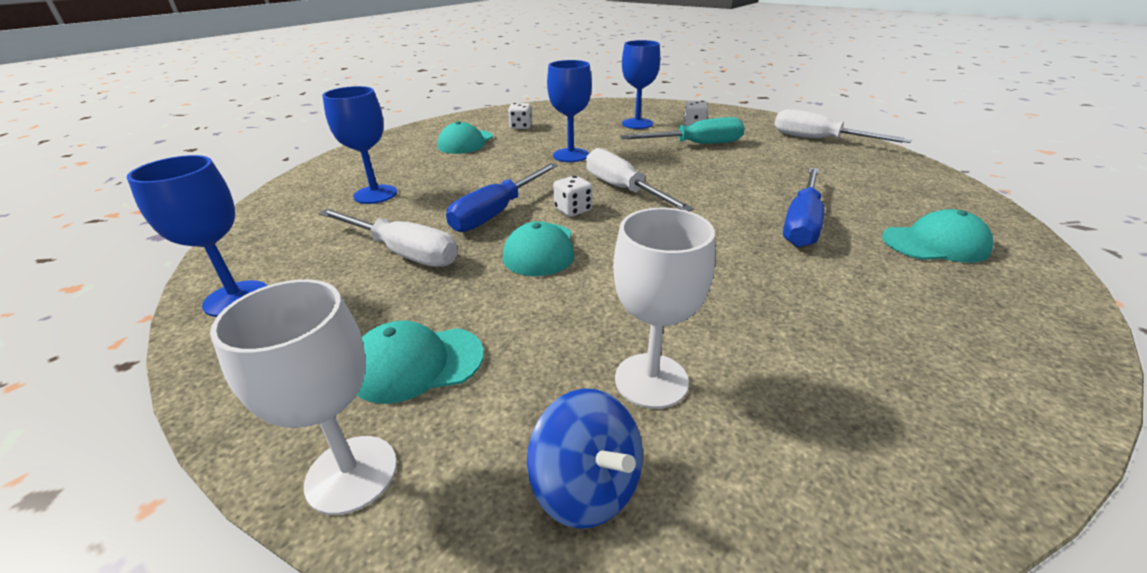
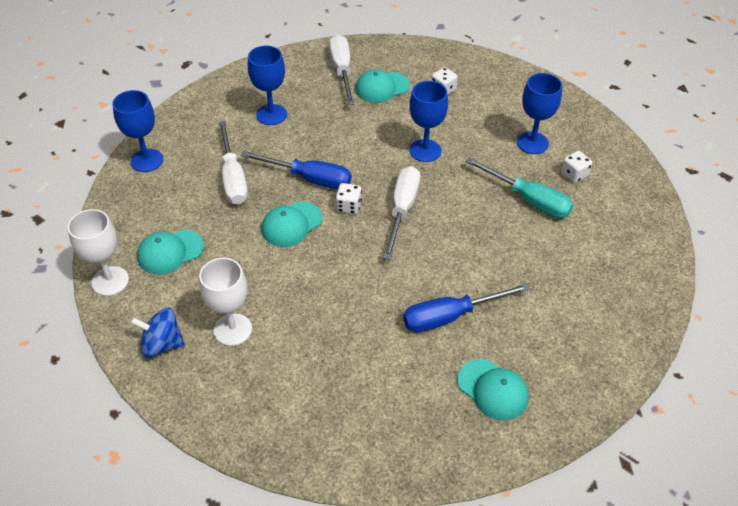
camera: 45 degrees right, 15 degrees up
turquoise cap [357,320,484,404] -> turquoise cap turned 60 degrees counterclockwise [137,229,204,274]
blue screwdriver [446,163,558,232] -> blue screwdriver turned 150 degrees counterclockwise [240,151,351,189]
blue spinning top [527,389,643,529] -> blue spinning top turned 90 degrees clockwise [130,308,185,358]
white screwdriver [774,109,911,143] -> white screwdriver moved to [329,34,354,105]

